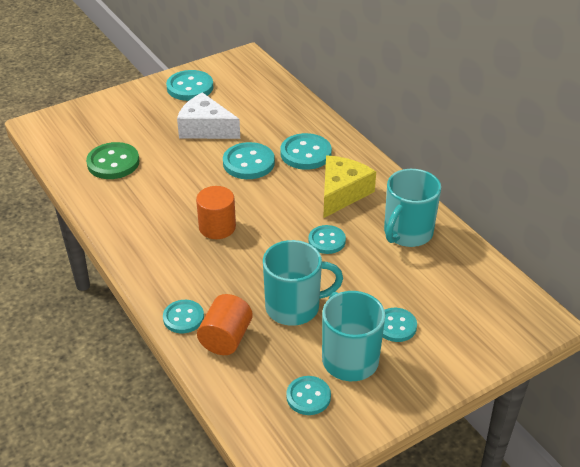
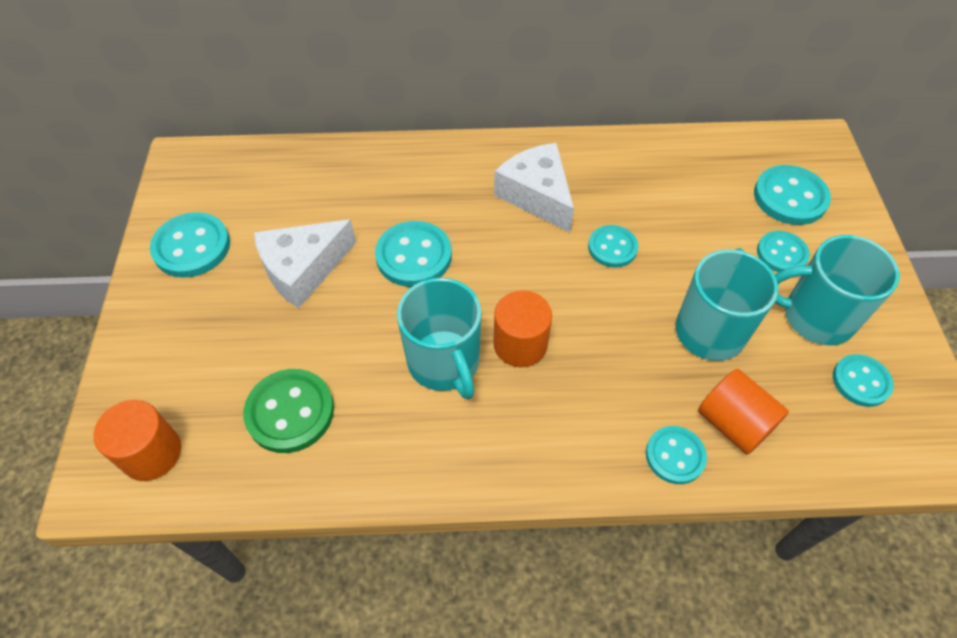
camera: 60 degrees left, 15 degrees up
turquoise button [280,133,332,170] -> turquoise button moved to [754,165,831,225]
yellow cheese [323,155,376,218] -> white cheese [494,143,574,232]
turquoise mug [384,169,441,247] -> turquoise mug moved to [397,278,481,400]
none -> orange cylinder [94,400,181,481]

